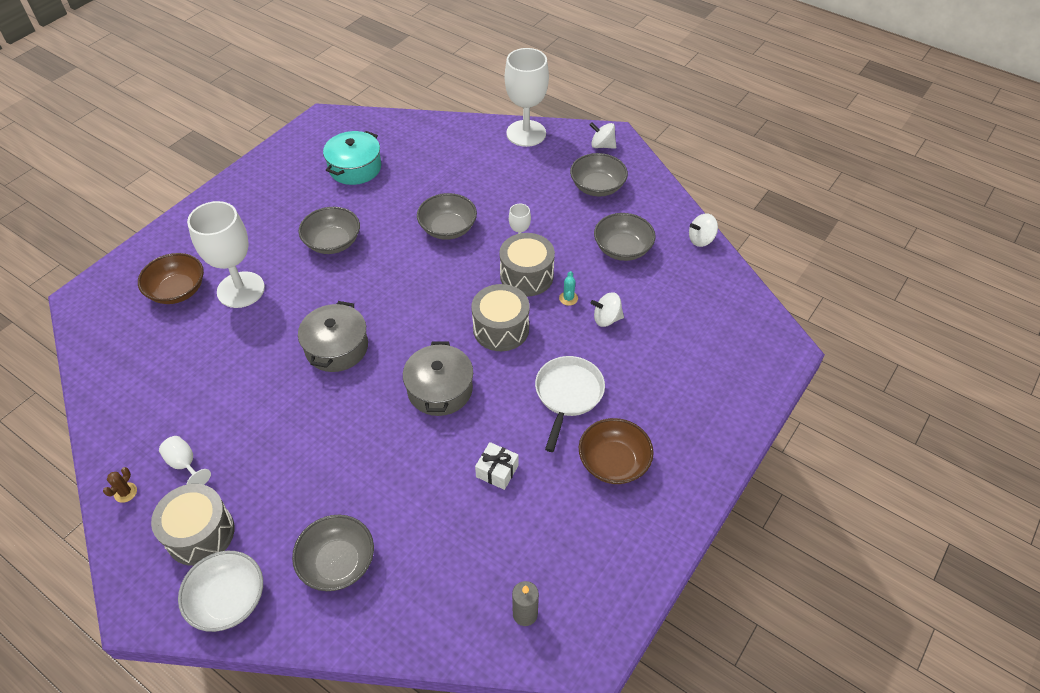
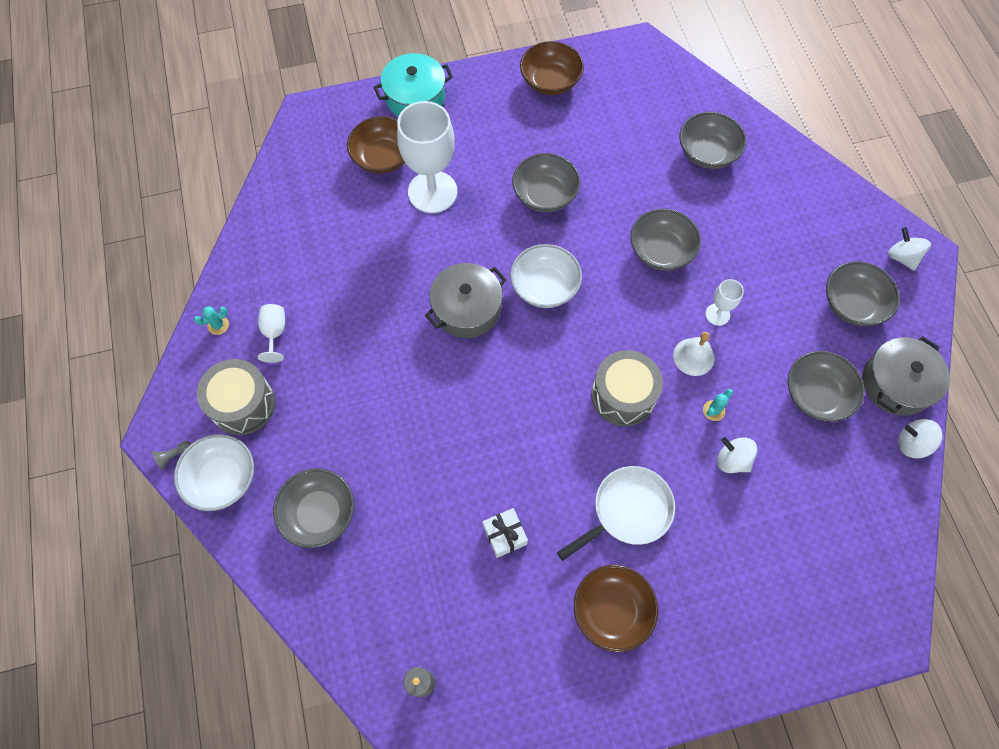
camera: 40 degrees right, 15 degrees up
brown cactus [103,467,137,503] -> turquoise cactus [194,306,229,335]
turquoise pot [323,131,381,185] -> turquoise pot moved to [374,53,453,117]
grey pot [403,341,473,416] -> grey pot moved to [862,336,950,416]
grey drum [500,233,555,296] -> white bell [673,332,715,376]
white goblet [505,48,549,147] -> none
none -> grey pawn [152,441,191,470]
none -> white bowl [510,244,582,308]
none -> brown bowl [520,41,584,95]
none -> grey bowl [679,112,746,169]

